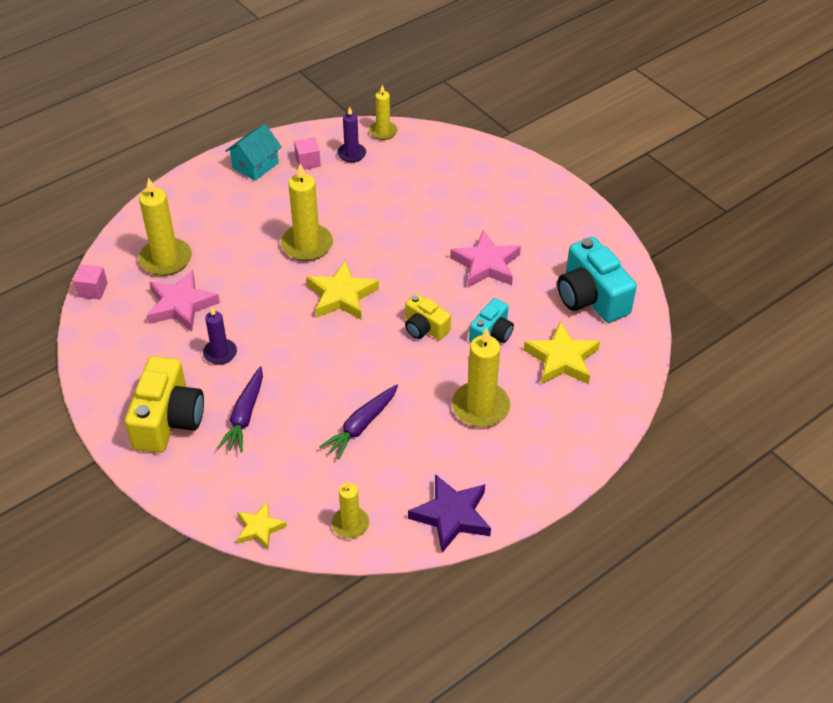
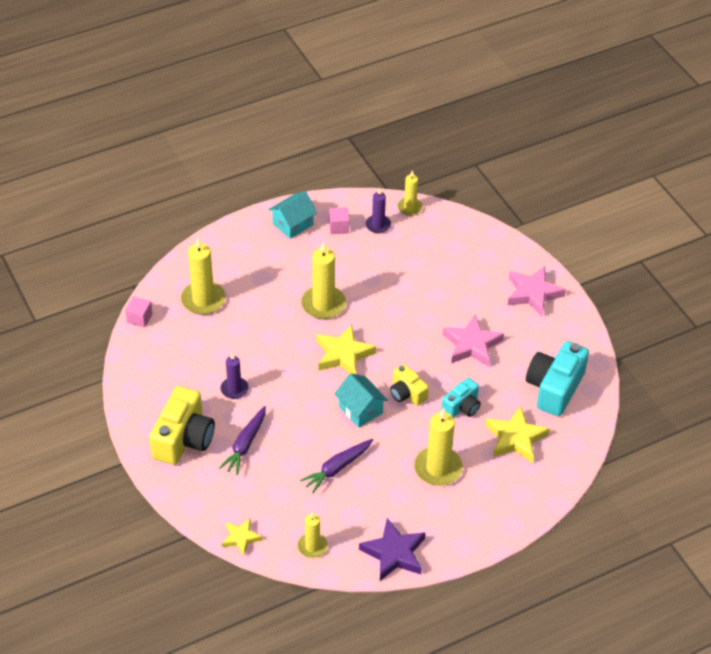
camera: 10 degrees right, 0 degrees up
pink star [147,270,220,331] -> pink star moved to [508,266,566,316]
turquoise camera [557,237,637,323] -> turquoise camera turned 45 degrees clockwise [526,341,589,416]
none -> turquoise house [334,373,388,427]

